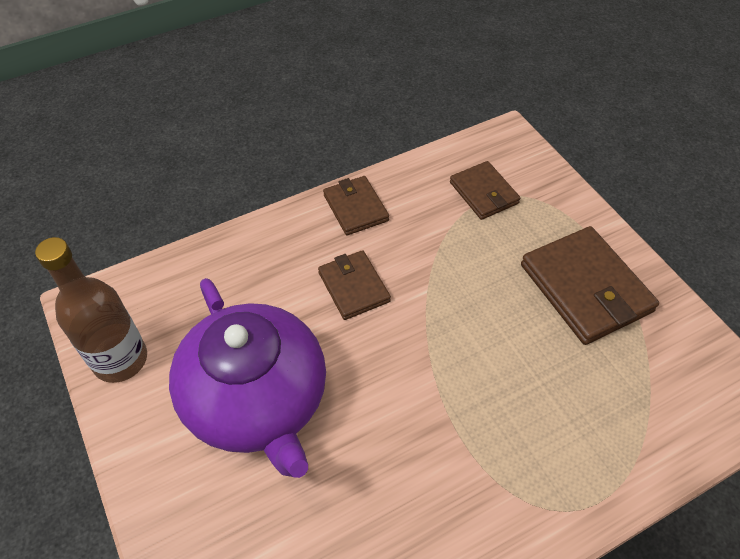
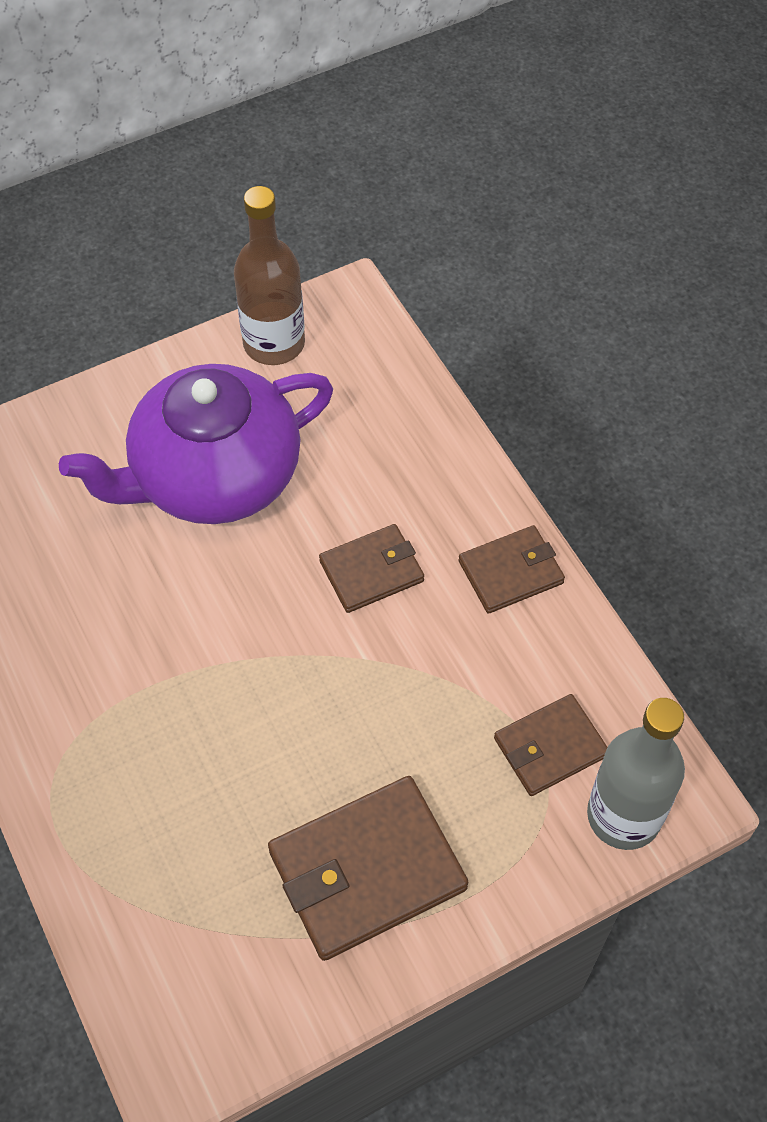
camera: 90 degrees right, 5 degrees up
none -> grey bottle [587,698,685,850]

